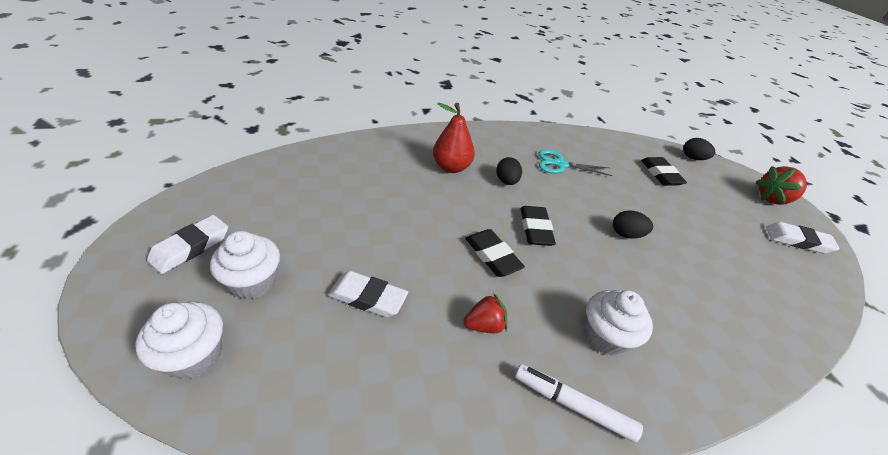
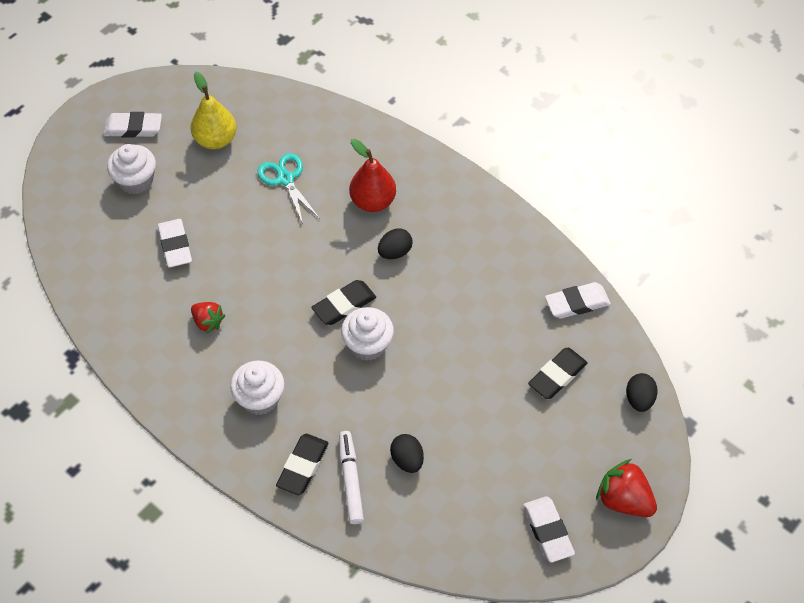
camera: 60 degrees right, 15 degrees up
white cupcake [135,301,223,379] -> white cupcake moved to [341,307,394,361]
black eraser [465,229,525,277] -> black eraser moved to [276,434,328,495]
white marker [515,364,643,443] -> white marker moved to [339,431,364,524]
turquoise scissors [538,150,613,176] -> turquoise scissors moved to [257,153,320,224]
black egg [613,210,653,239] -> black egg moved to [390,434,424,473]
none -> yellow pear [191,72,236,149]
none -> white eraser [545,282,611,319]

